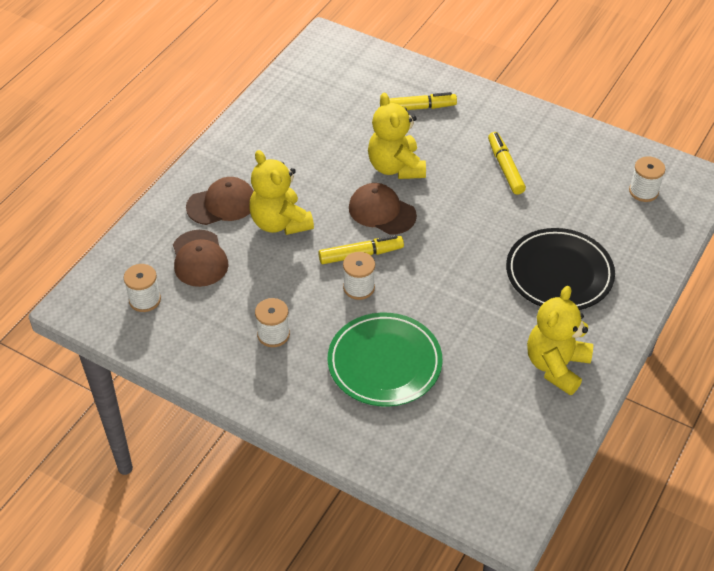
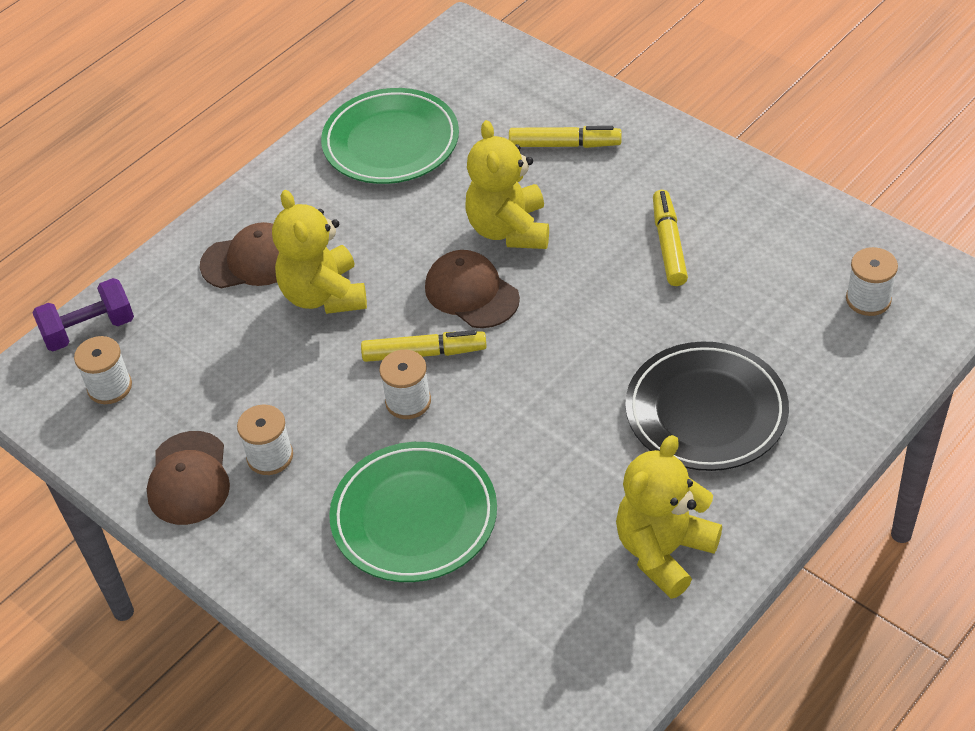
camera: 15 degrees right, 0 degrees up
brown cap [173,230,229,287] -> brown cap moved to [147,431,230,525]
none -> purple dumbbell [32,278,134,351]
none -> green plate [321,88,459,184]

